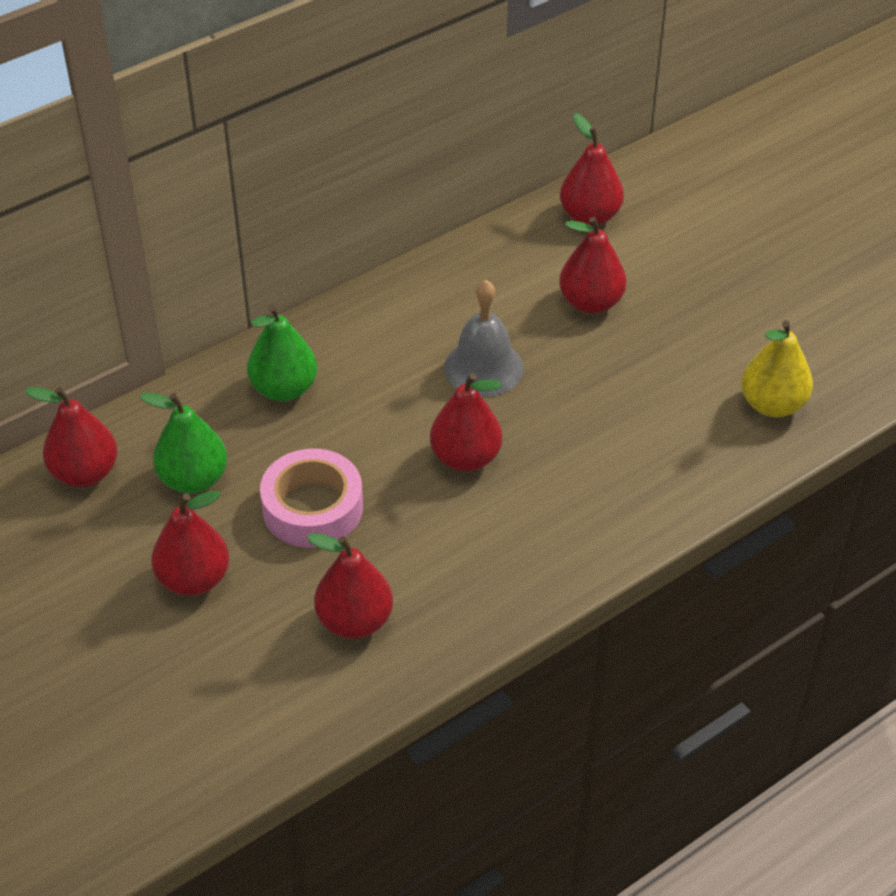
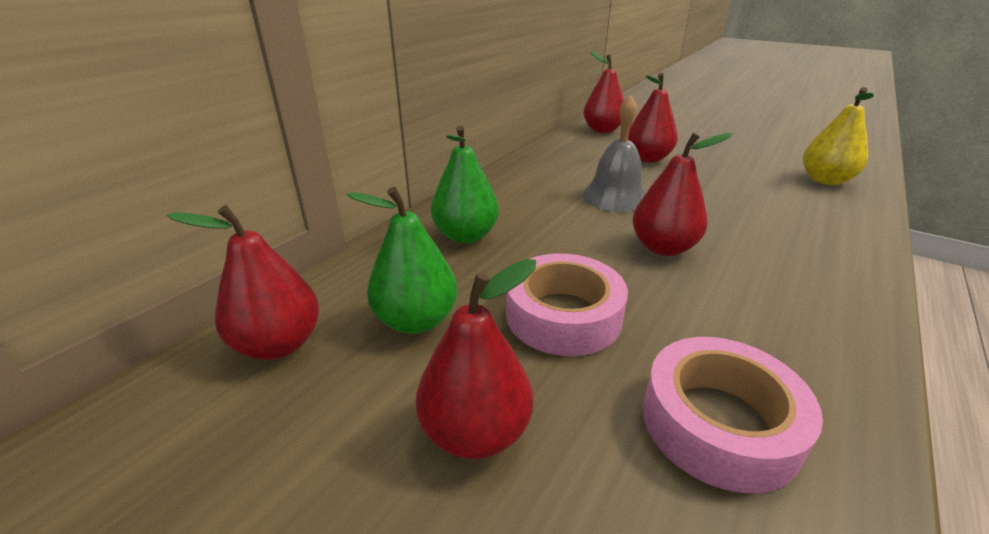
camera: 20 degrees left, 15 degrees down
red pear [307,533,393,639] -> pink tape [643,337,823,493]

